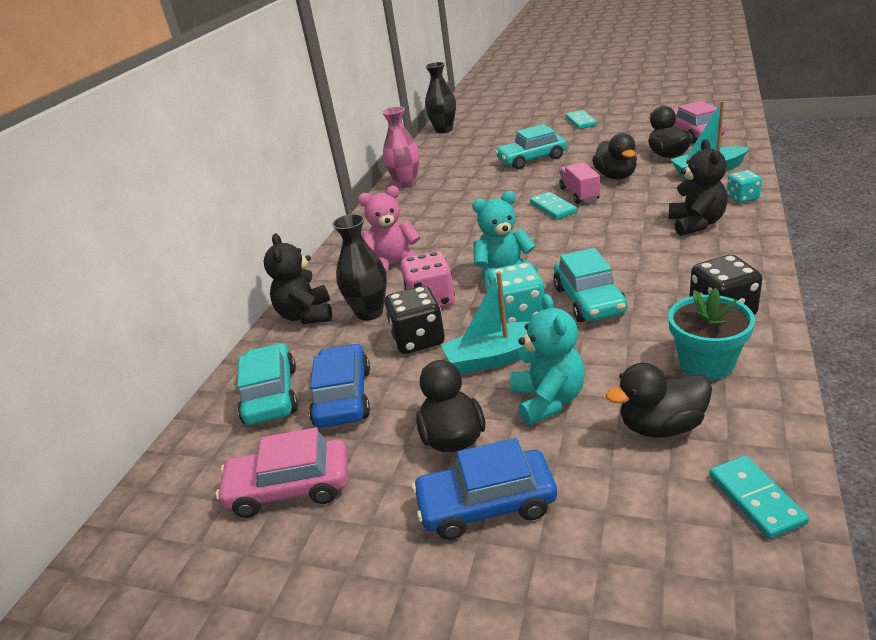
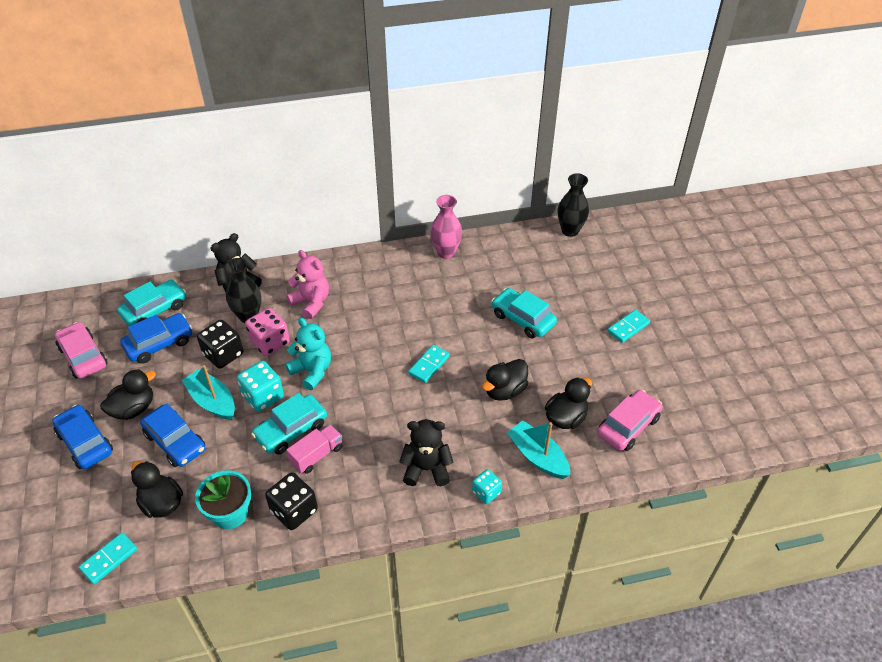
camera: 55 degrees right, 15 degrees up
turquoise teddy bear [510,294,585,425] -> blue car [140,404,205,467]
pink truck [559,162,600,204] -> pink truck moved to [286,424,343,474]
black teddy bear [668,139,728,236] -> black teddy bear turned 150 degrees counterclockwise [399,419,454,486]

